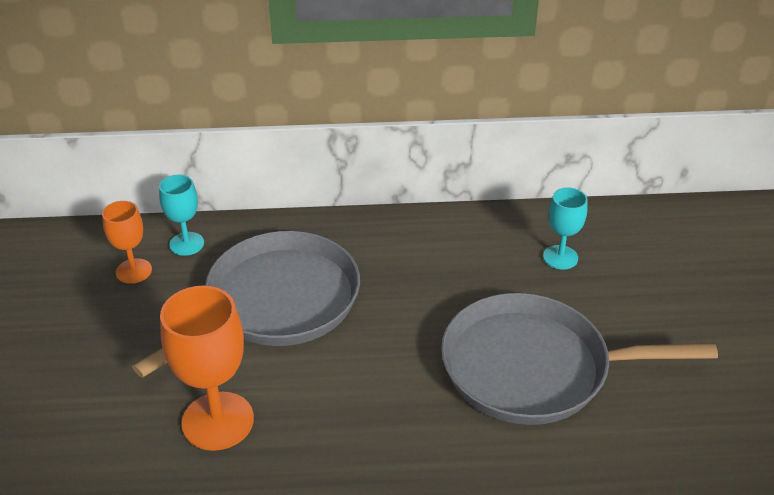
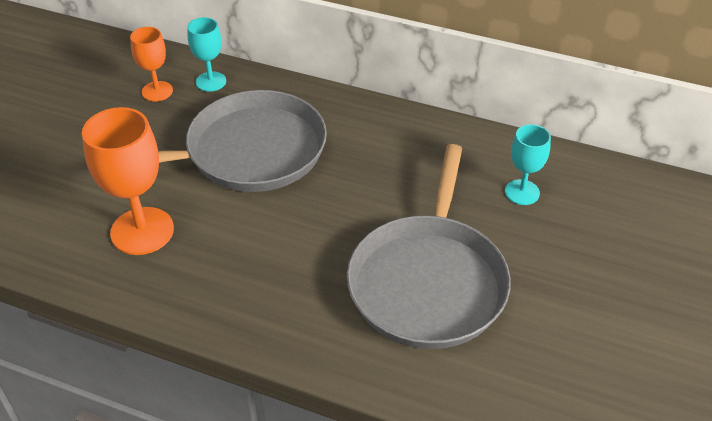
camera: 25 degrees right, 5 degrees up
grey pan [441,293,718,425] -> grey pan turned 105 degrees counterclockwise [347,144,511,349]

